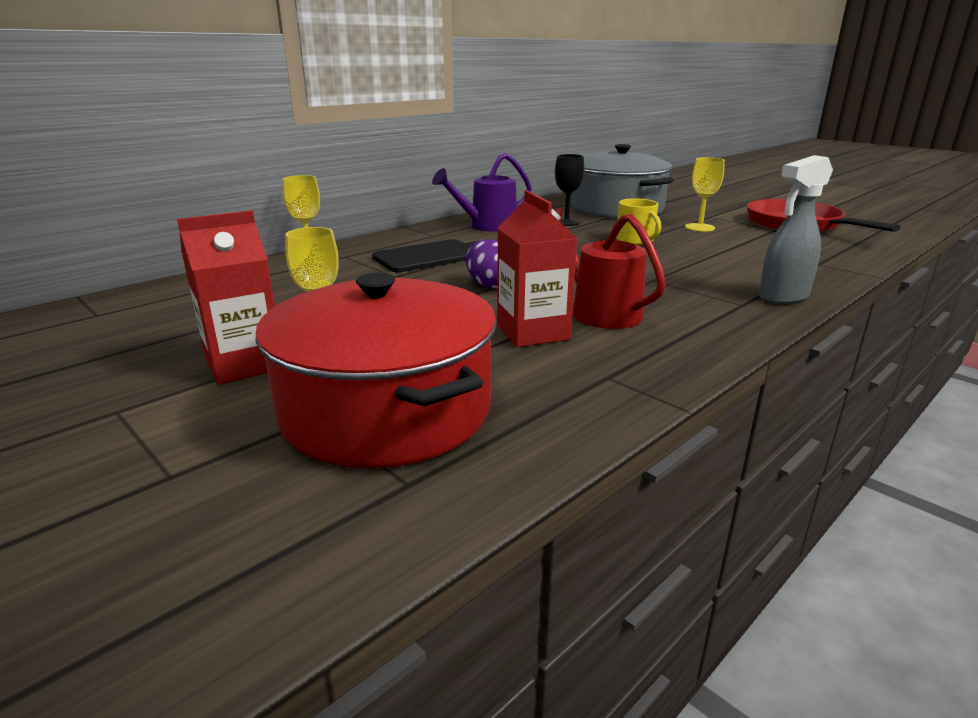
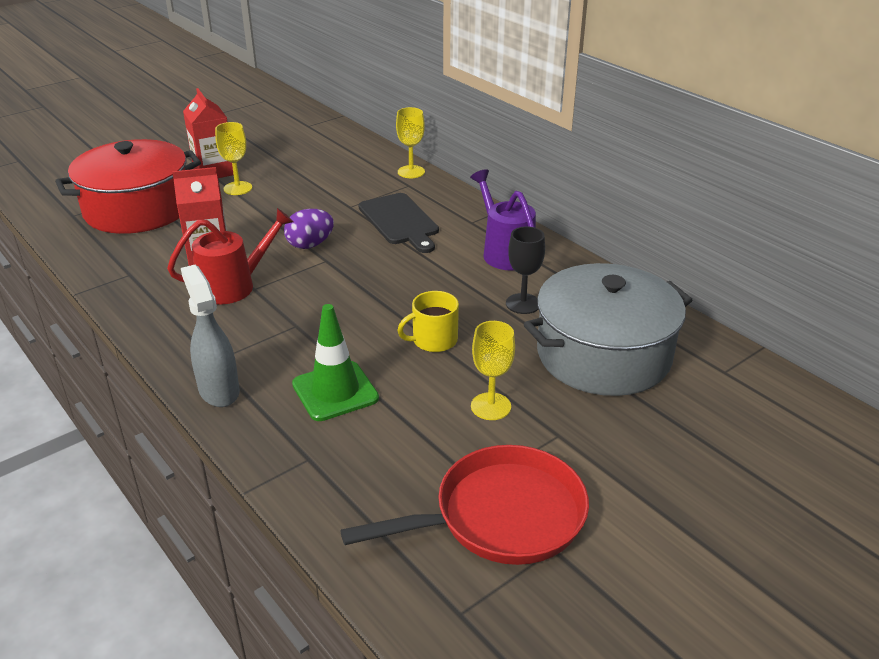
camera: 95 degrees right, 10 degrees up
none -> green traffic cone [292,304,379,421]

